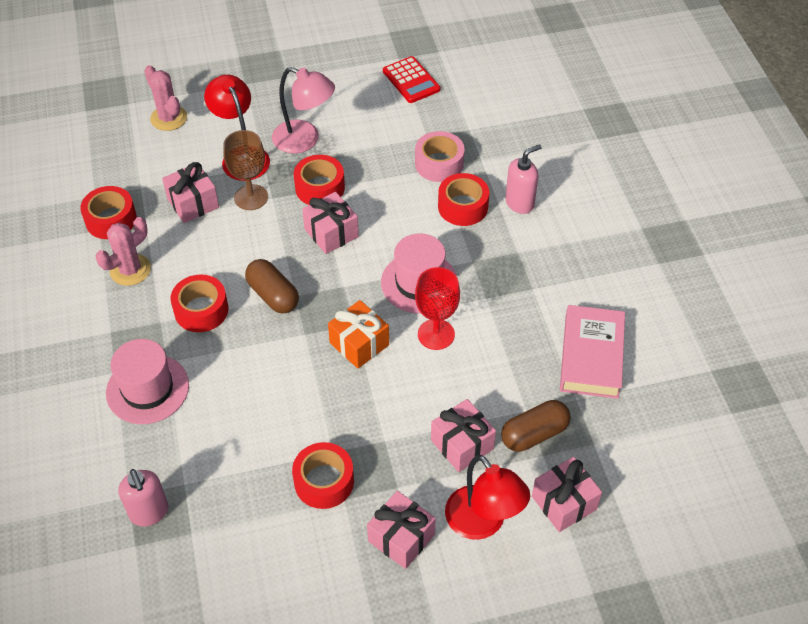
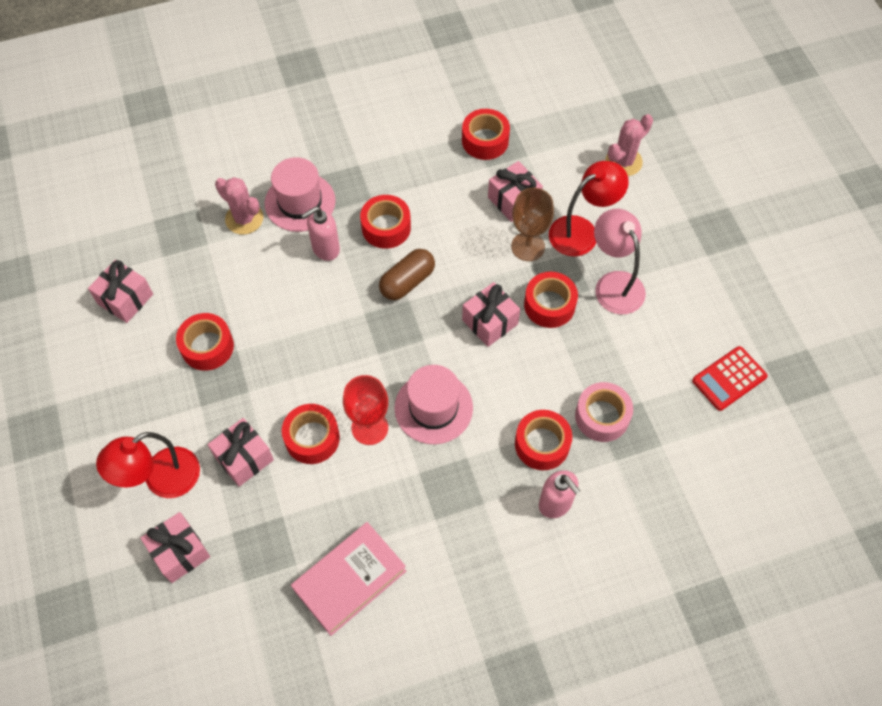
camera: 85 degrees right, 10 degrees up
pink cactus [96,217,151,286] -> pink cactus moved to [215,177,263,235]
pink soap dispenser [118,469,168,526] -> pink soap dispenser moved to [301,207,340,261]
pink lamp [272,67,335,154] -> pink lamp turned 135 degrees clockwise [594,209,646,314]
orange gift [328,300,389,369] -> none
pink gift [367,491,436,569] -> pink gift moved to [88,260,153,323]
brown capsule [501,400,571,452] -> none
pink book [560,305,625,399] -> pink book turned 45 degrees counterclockwise [291,522,406,636]
none -> red tape [282,404,340,464]

